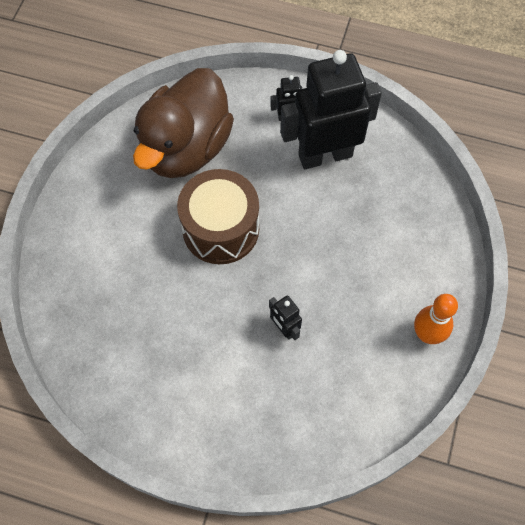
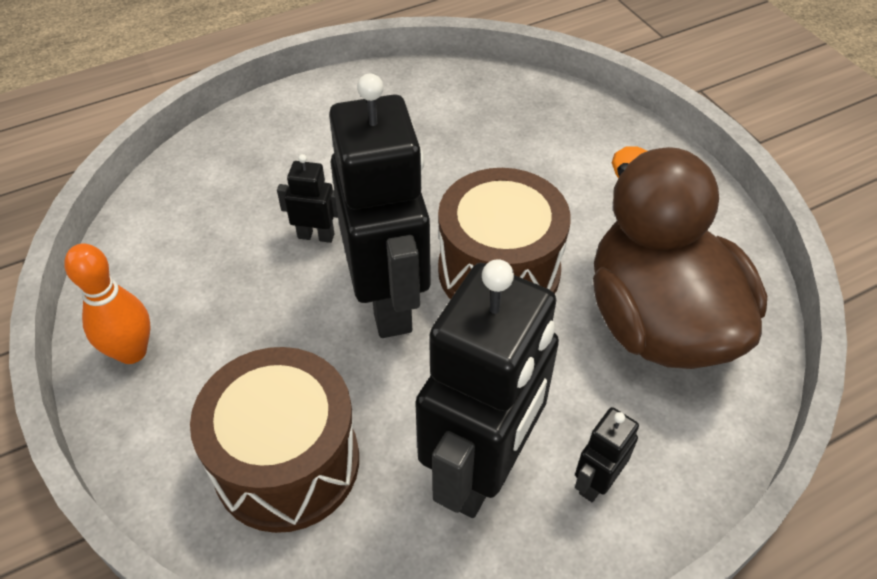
camera: 135 degrees right, 15 degrees down
none -> brown drum [190,347,359,533]
none -> black robot [329,74,431,338]

